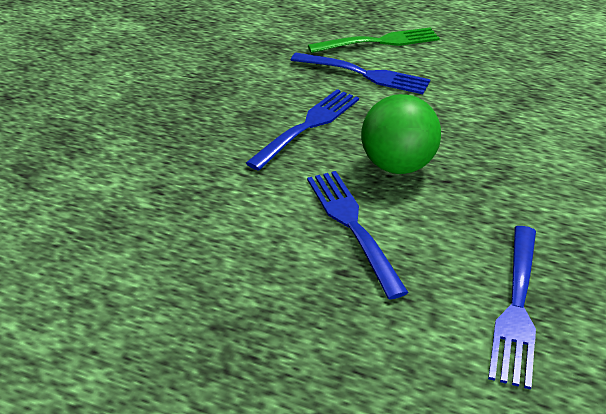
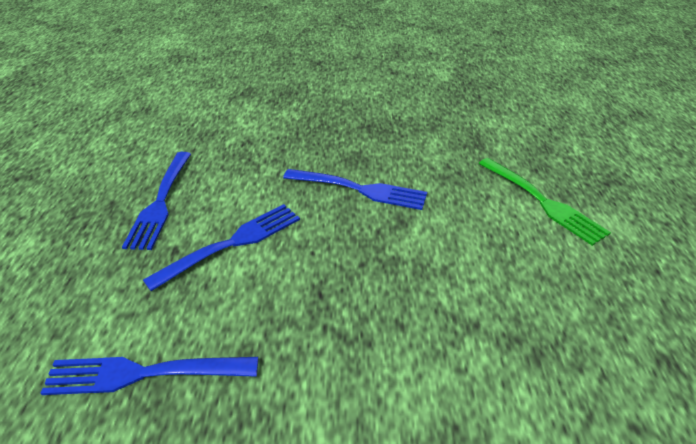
camera: 70 degrees right, 0 degrees up
blue fork [291,53,430,94] -> blue fork moved to [122,152,191,250]
green ball [361,94,441,174] -> none

